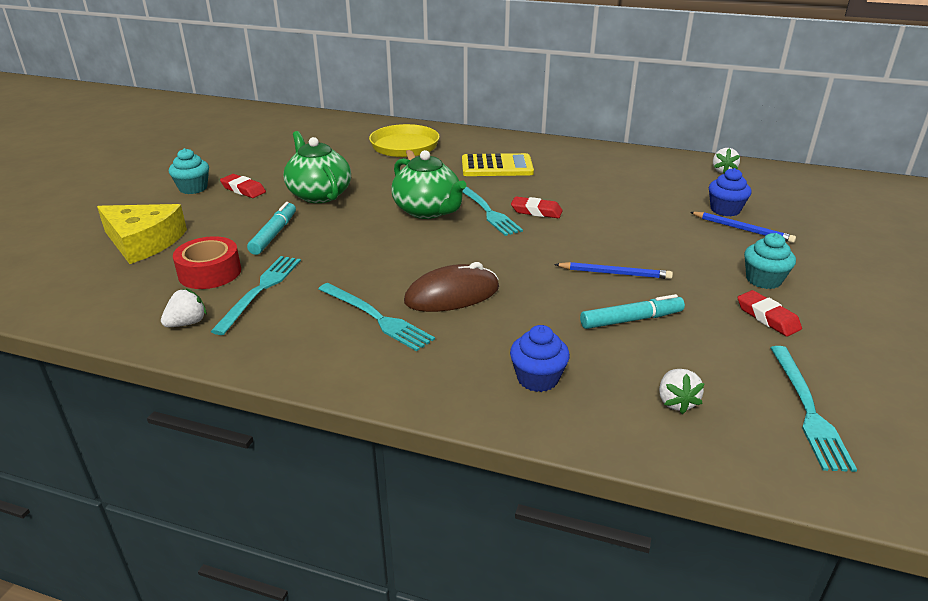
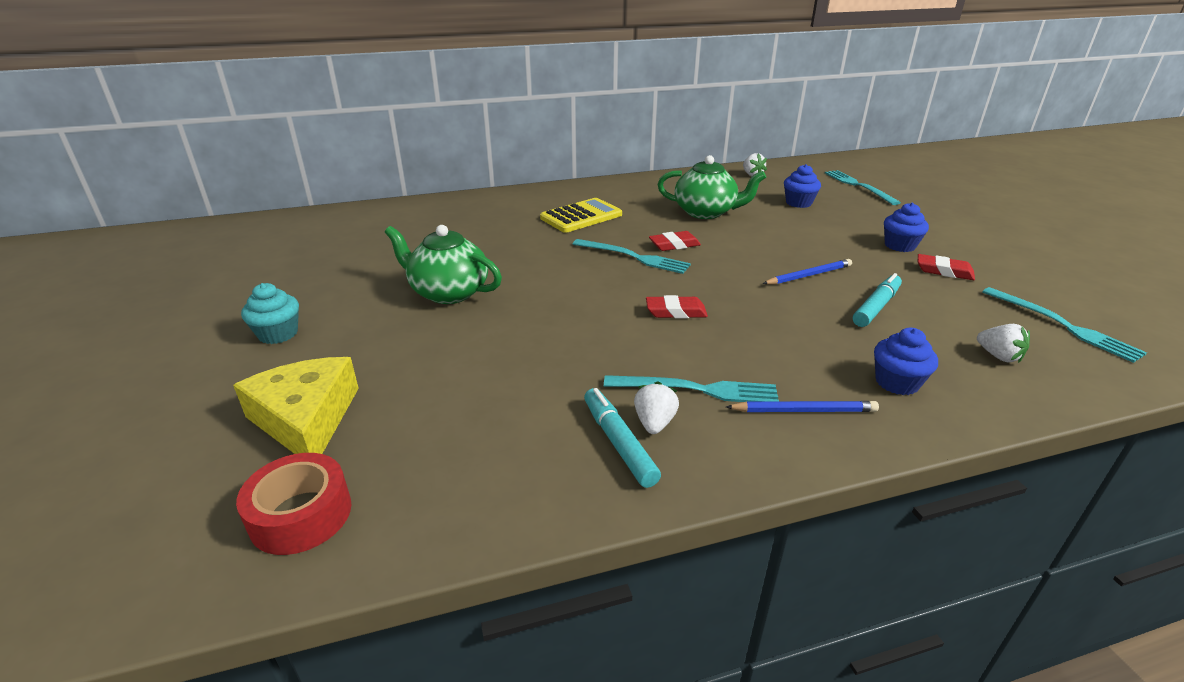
camera: 35 degrees left, 0 degrees up
yellow cheese [97,204,187,264] -> yellow cheese turned 105 degrees counterclockwise [233,357,359,454]
white strawberry [161,289,207,327] -> white strawberry moved to [634,381,679,434]
red tape [173,236,241,289] -> red tape moved to [236,453,351,555]
turquoise fork [210,256,301,335] -> turquoise fork moved to [825,170,901,205]
red eraser [220,174,266,198] -> red eraser moved to [646,295,708,318]
turquoise marker [247,202,296,255] -> turquoise marker moved to [584,388,661,488]
yellow pan [369,124,440,160] -> none
green teapot [391,150,466,219] -> green teapot moved to [657,155,766,219]
brown mouse [404,262,499,312] -> none
blue pencil [690,212,796,243] -> blue pencil moved to [726,401,879,412]
turquoise cupcake [744,233,796,289] -> blue cupcake [884,203,929,252]

